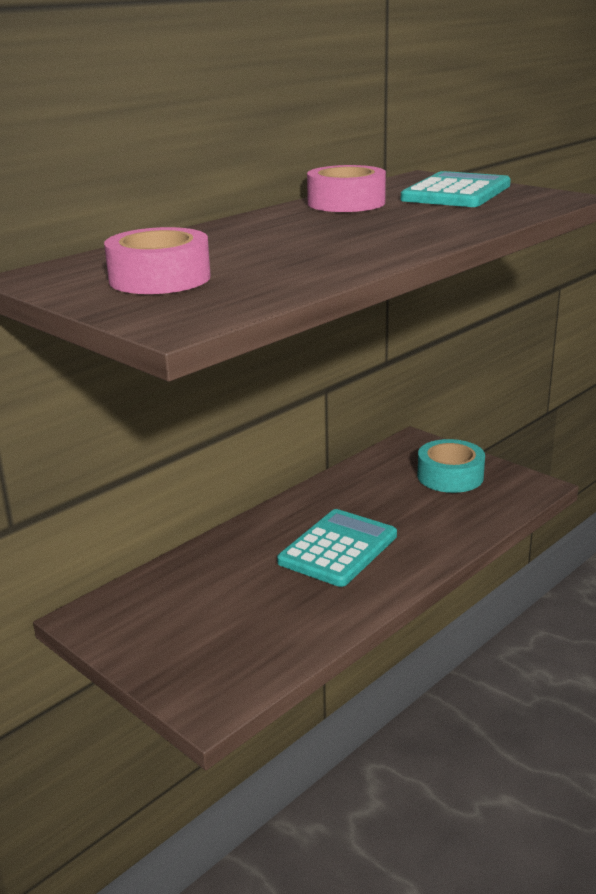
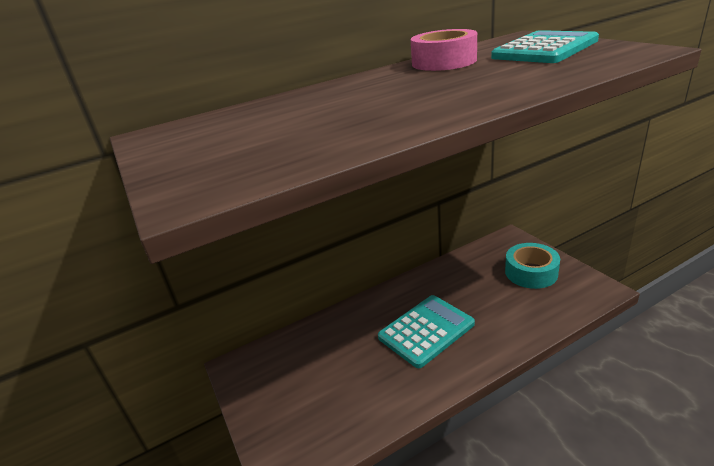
camera: 20 degrees right, 5 degrees up
pink tape [104,227,211,294] -> none

